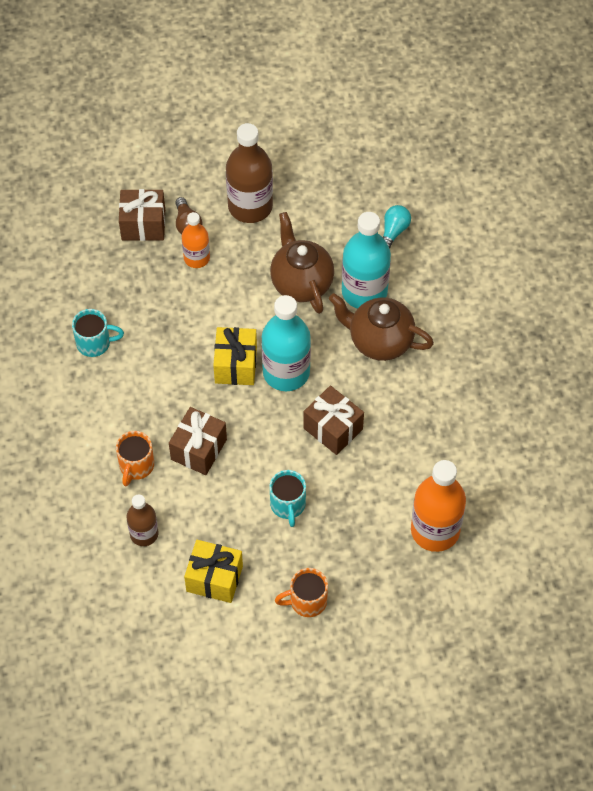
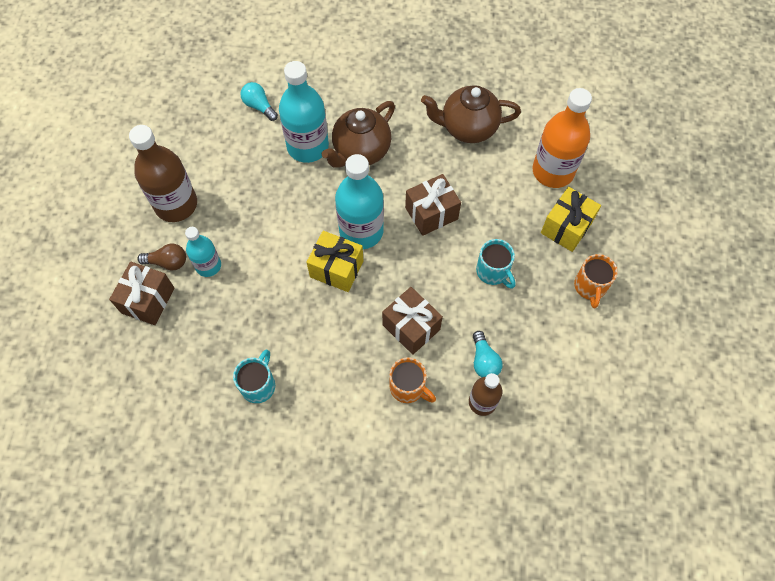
camera: 70 degrees left, 5 degrees up
orange bottle [182,212,210,268] -> turquoise bottle [185,227,221,277]
yellow gift [184,540,243,603] -> yellow gift moved to [541,187,601,252]
brown teapot [270,212,334,314] -> brown teapot moved to [421,85,521,143]
turquoise mug [270,470,306,527] -> turquoise mug turned 45 degrees clockwise [476,239,515,289]
none -> turquoise light bulb [473,331,502,377]

